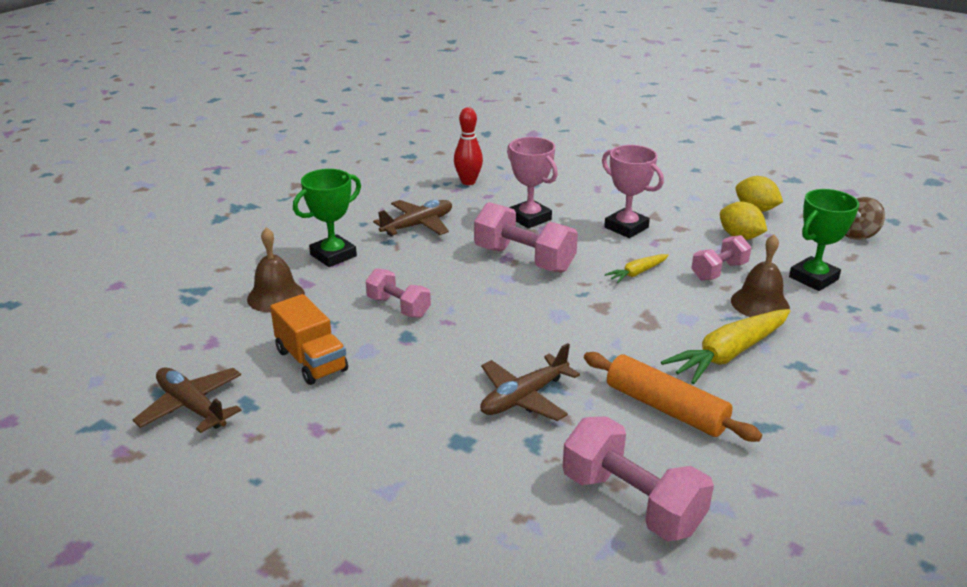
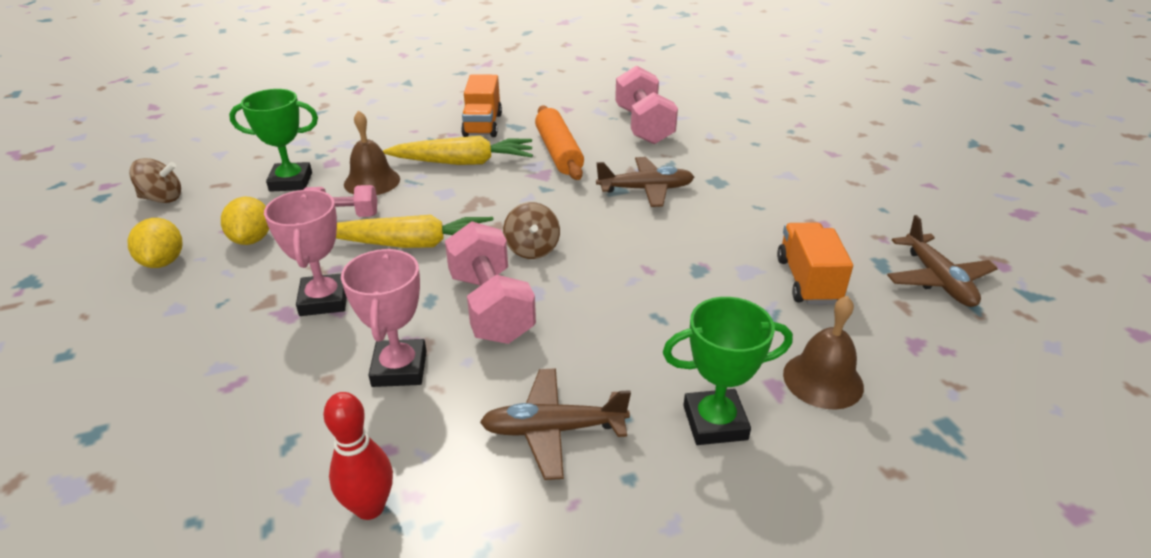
camera: 145 degrees left, 5 degrees up
pink dumbbell [366,268,431,318] -> none
yellow carrot [605,254,669,283] -> yellow carrot [336,215,494,248], size x1.91
none -> orange truck [461,74,502,137]
none -> brown spinning top [503,202,560,259]

